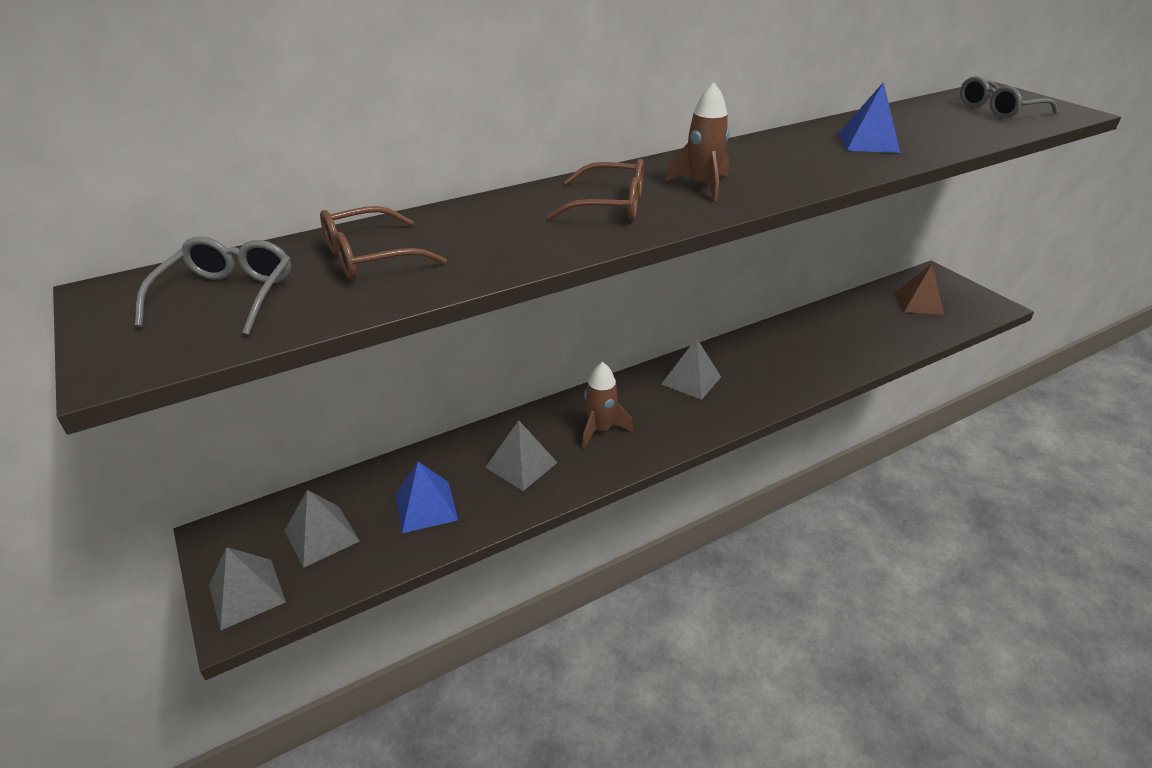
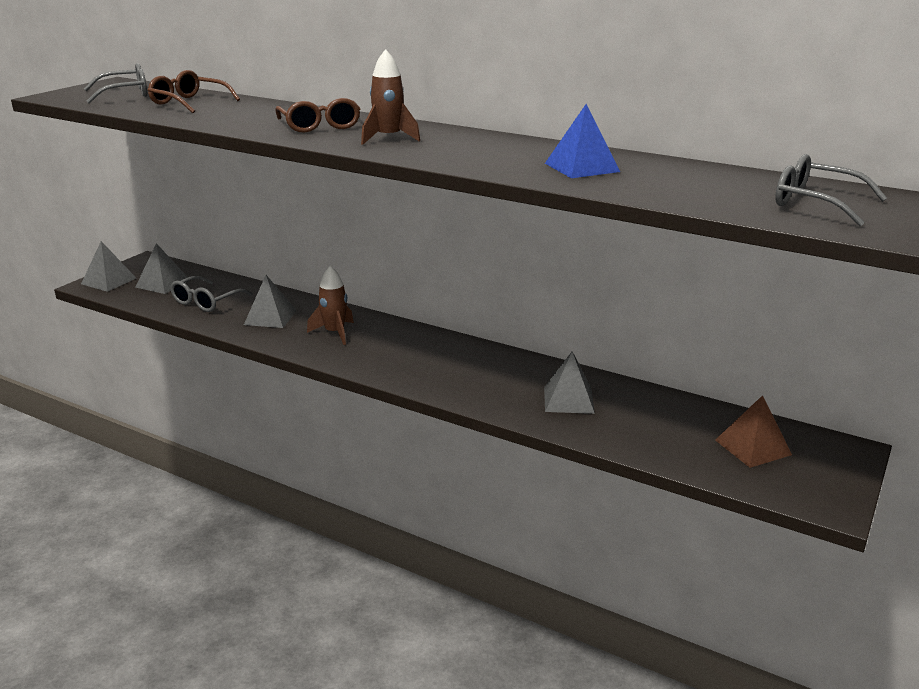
camera: 60 degrees right, 10 degrees down
blue pyramid [395,461,458,533] -> grey glasses [170,276,253,312]
grey pyramid [662,338,721,400] -> grey pyramid moved to [544,351,595,414]

